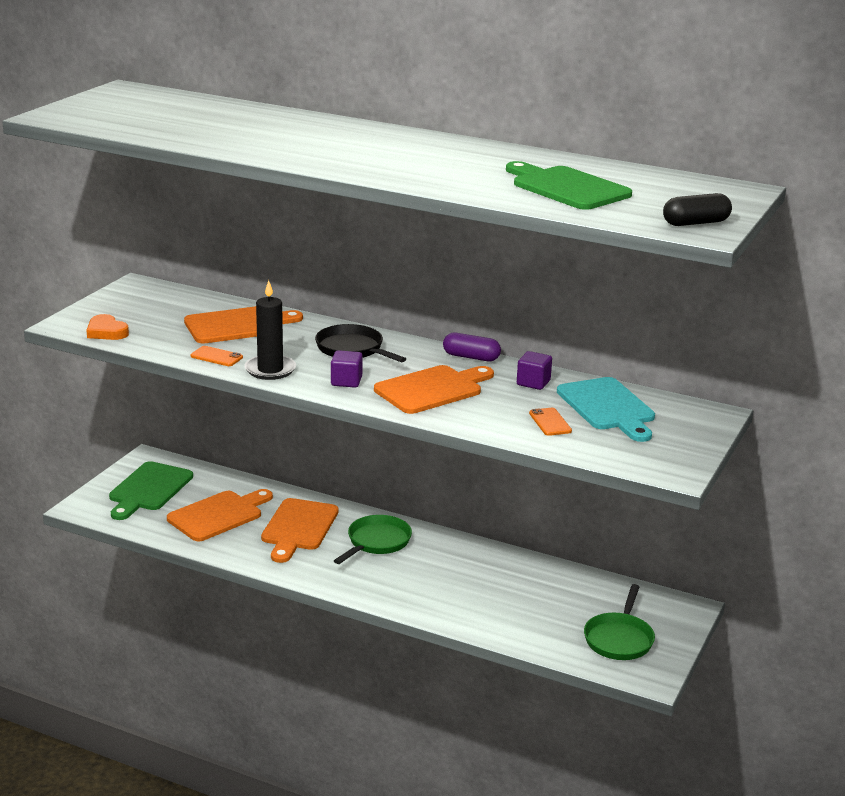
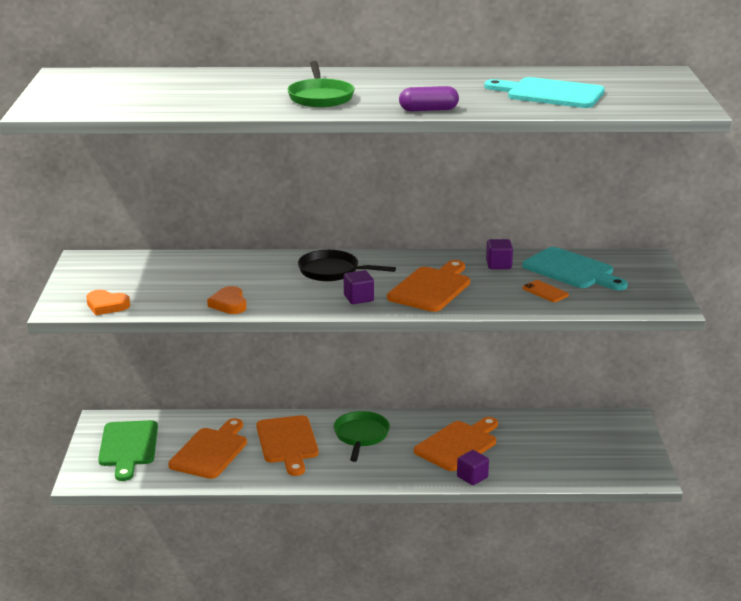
camera: 25 degrees left, 0 degrees up
orange cutting board [184,306,303,343] -> orange cutting board moved to [414,417,498,471]
orange phone [191,346,243,366] -> orange heart [207,286,247,314]
black candle [244,280,296,380] -> none
purple capsule [443,332,501,361] -> purple capsule moved to [399,86,459,111]
green cutting board [506,161,632,210] -> turquoise cutting board [484,77,605,108]
green pan [584,584,655,660] -> green pan moved to [287,61,355,108]
black capsule [663,193,732,226] -> none
none -> purple cube [457,450,489,485]

